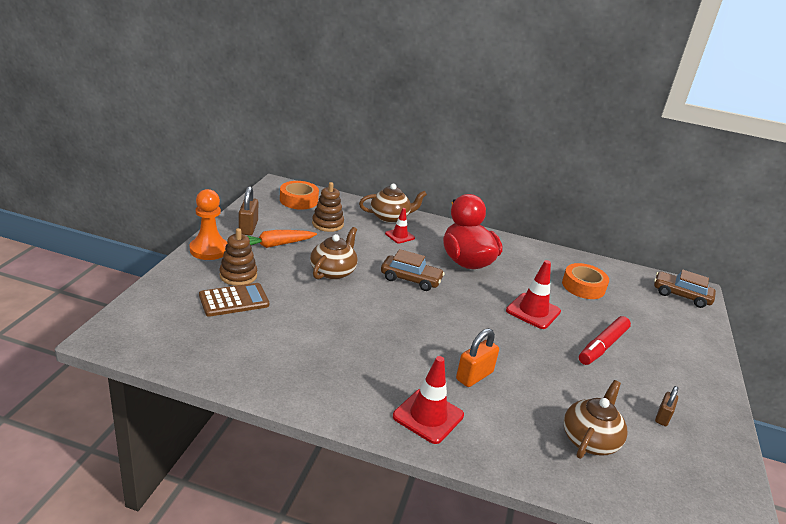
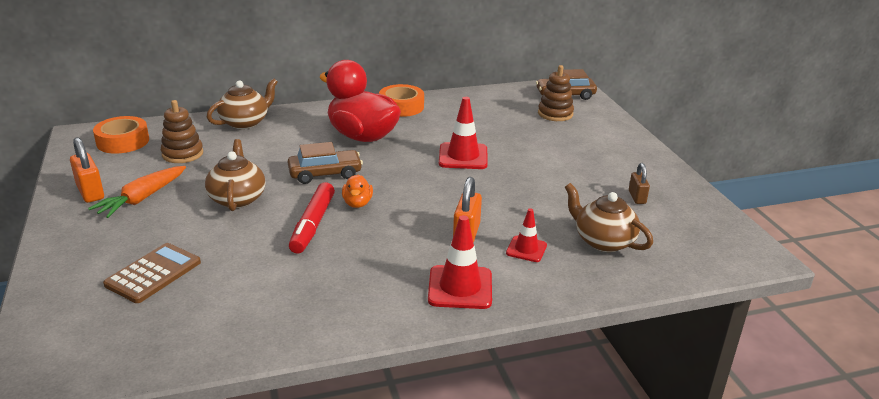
camera: 30 degrees left, 0 degrees up
orange pawn [190,189,227,260] -> none
brown stacking toy [219,228,257,286] -> brown stacking toy moved to [538,65,574,121]
brown padlock [239,186,258,235] -> orange padlock [70,137,104,203]
red traffic cone [385,208,415,243] -> red traffic cone moved to [506,208,547,262]
orange tape [562,263,609,299] -> orange tape moved to [379,84,424,117]
brown teapot [564,380,628,459] -> brown teapot turned 45 degrees counterclockwise [565,183,653,252]
red marker [579,316,631,365] -> red marker moved to [289,182,335,254]
none -> orange duck [342,174,373,208]

